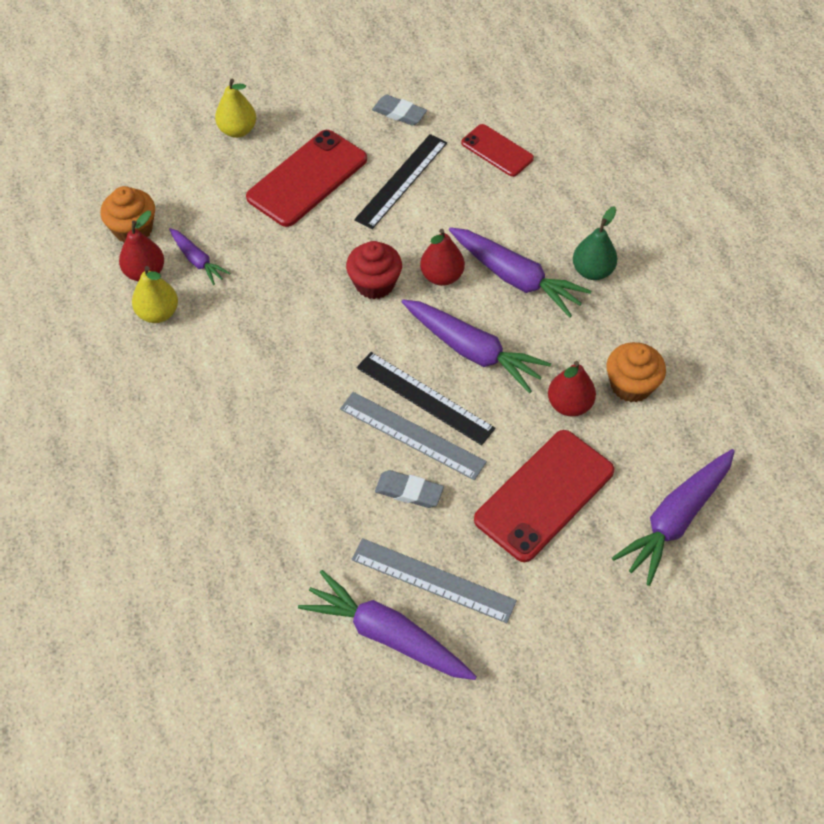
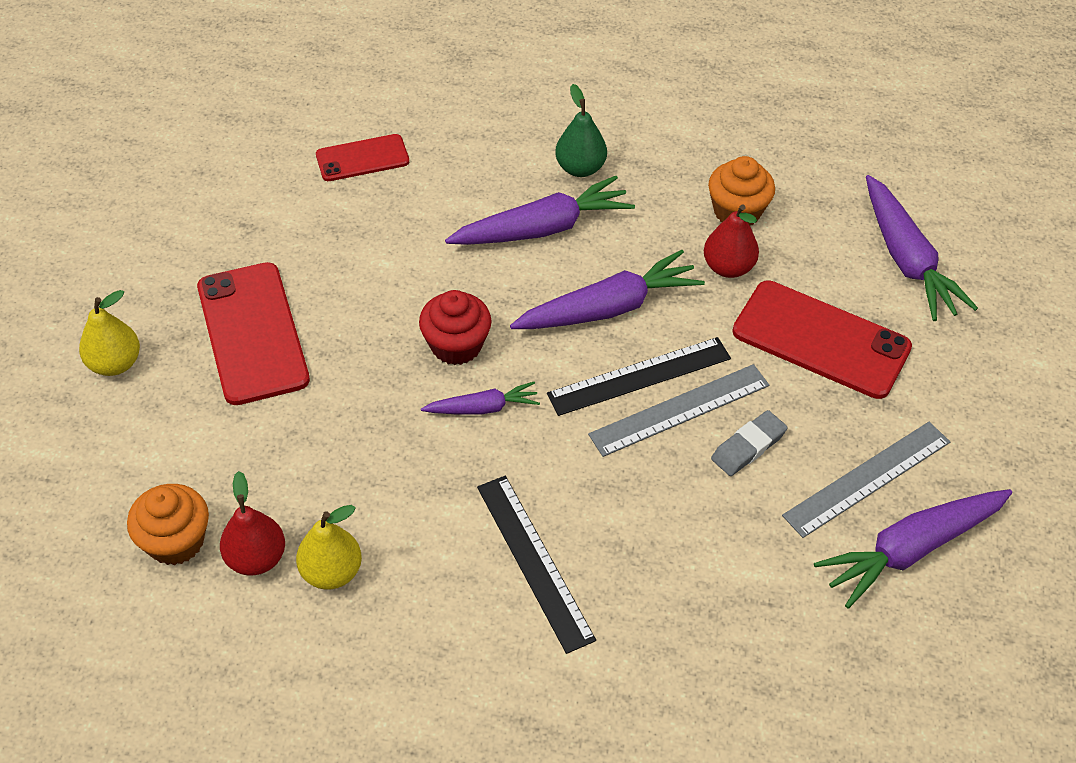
camera: 60 degrees left, 5 degrees down
purple carrot [169,228,231,285] -> purple carrot moved to [421,382,540,415]
black ruler [354,134,447,229] -> black ruler moved to [477,476,596,654]
grey eraser [372,95,427,126] -> none
red pear [420,229,465,286] -> none
red phone [474,430,614,562] -> red phone turned 45 degrees counterclockwise [732,280,912,399]

